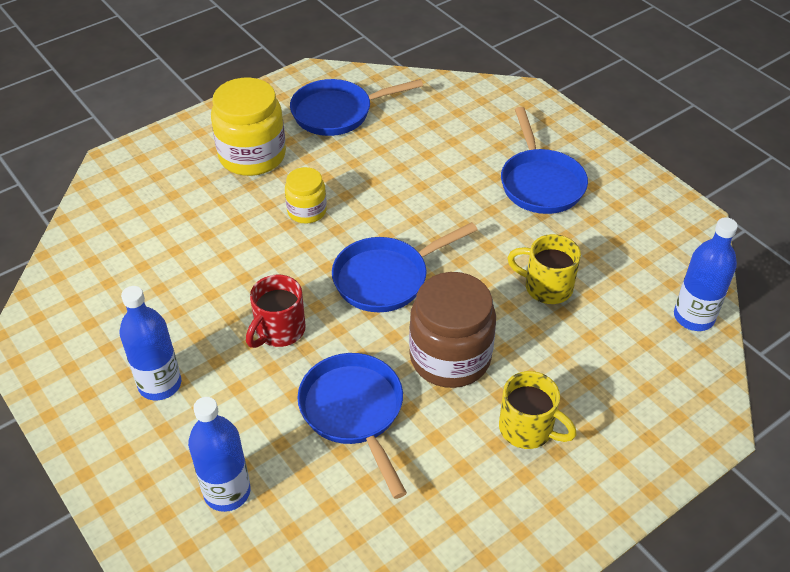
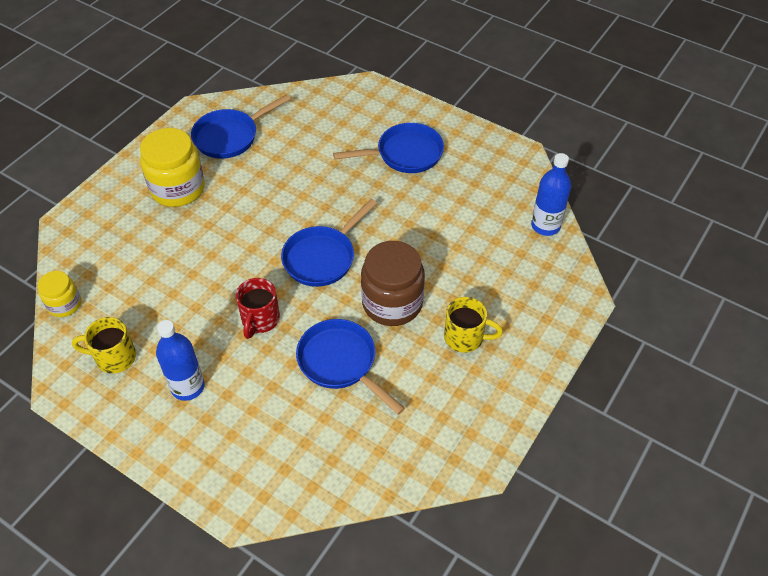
camera: 20 degrees left, 5 degrees up
blue bottle [188,397,251,512] -> none
yellow jar [285,167,327,224] -> yellow jar moved to [38,271,81,317]
blue pan [501,107,588,214] -> blue pan turned 75 degrees counterclockwise [333,123,444,173]
yellow mug [507,234,581,304] -> yellow mug moved to [72,317,136,374]

